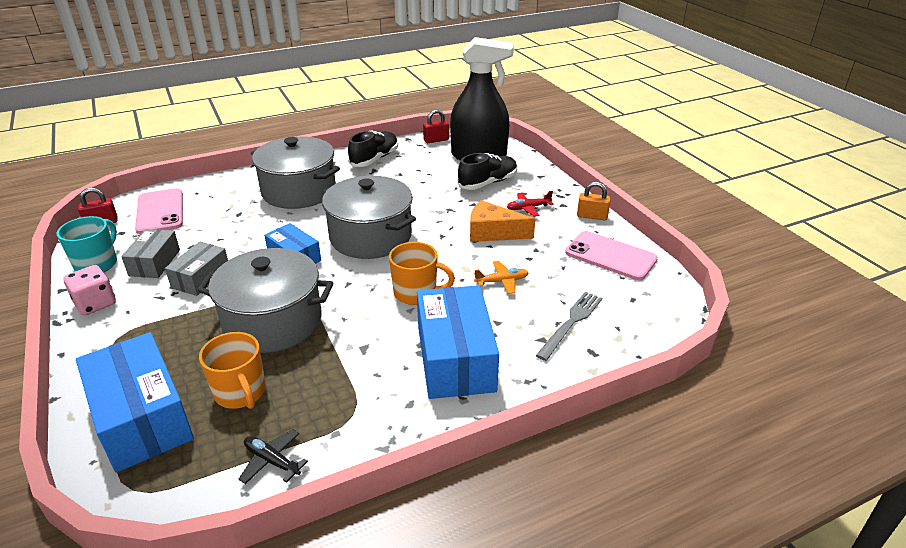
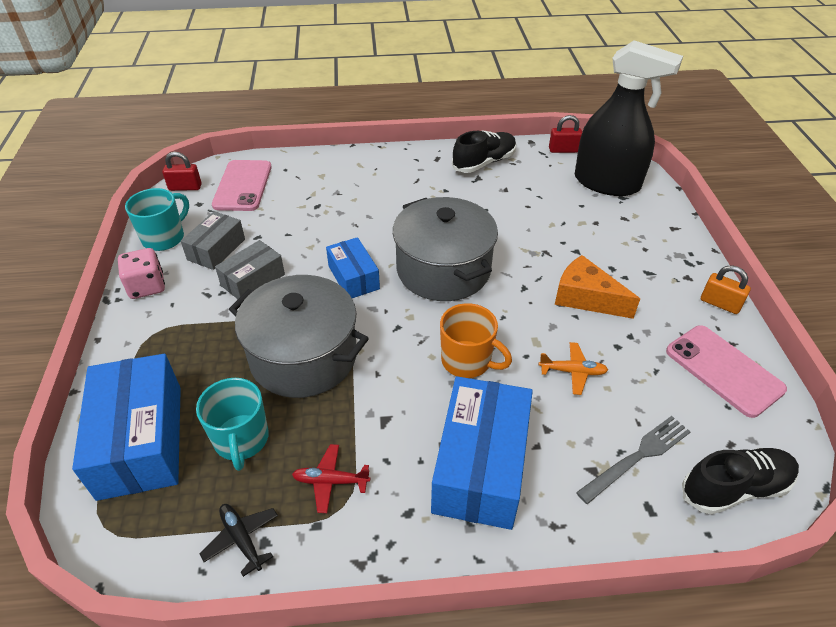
camera: 20 degrees right, 10 degrees up
orange mug [199,332,266,409] -> turquoise mug [196,378,269,471]
grey pot [251,136,340,209] -> none
black shoe [458,153,517,190] -> black shoe moved to [682,448,799,514]
red plane [507,191,554,217] -> red plane moved to [292,444,370,513]

